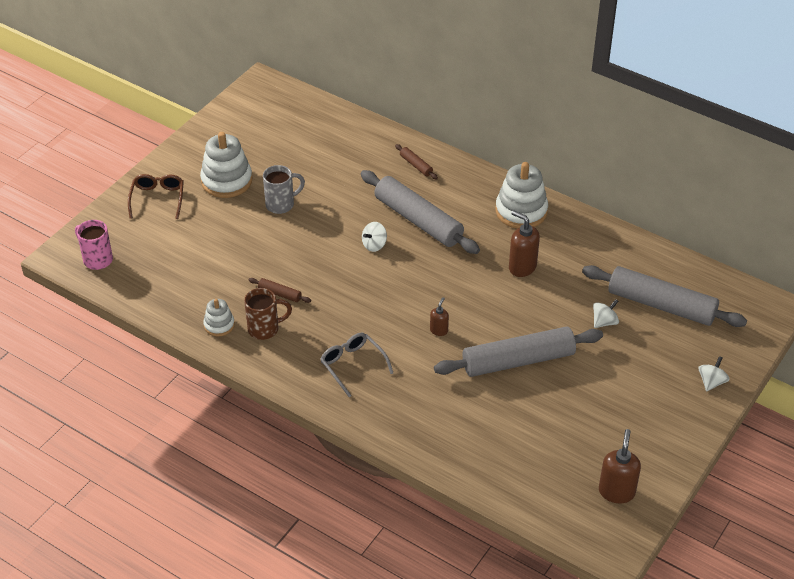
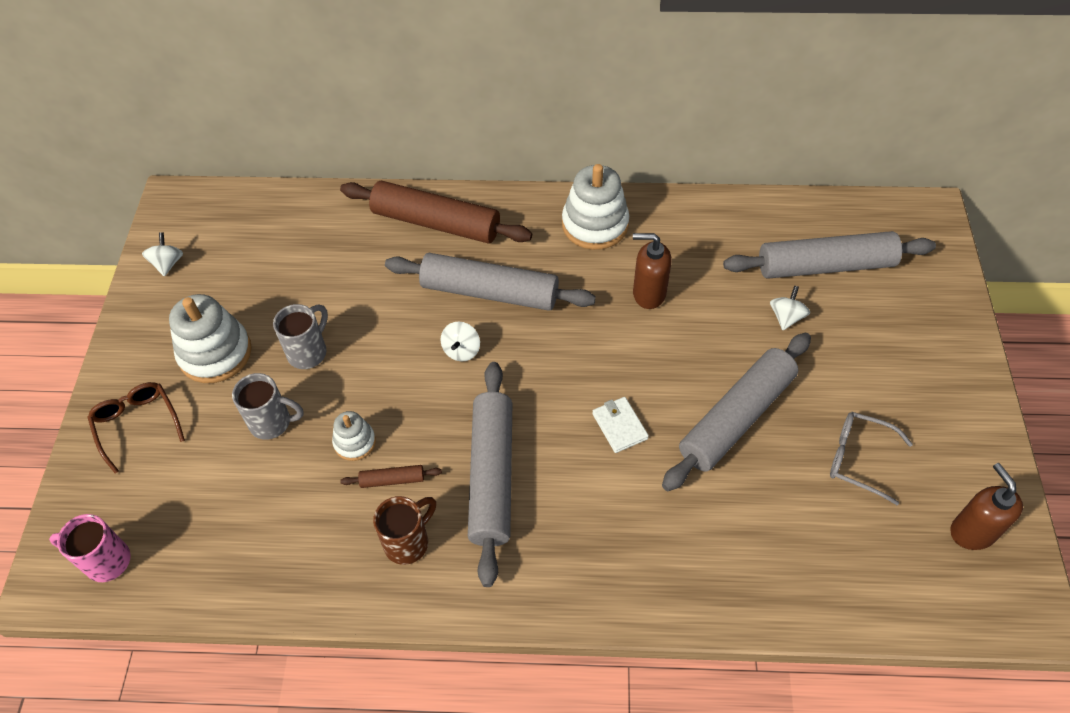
camera: 30 degrees left, 10 degrees up
white stacking toy [203,299,235,336] -> white stacking toy moved to [332,411,376,461]
grey glasses [320,333,393,397] -> grey glasses moved to [830,412,913,505]
brown rolling pin [395,144,438,180] -> brown rolling pin [340,180,532,244], size x2.40
brown soap dispenser [430,297,449,336] -> white wallet [592,397,649,453]
white spinning top [698,356,730,391] -> white spinning top moved to [142,232,183,277]
none -> grey mug [232,373,304,440]
none -> grey rolling pin [468,362,512,587]

